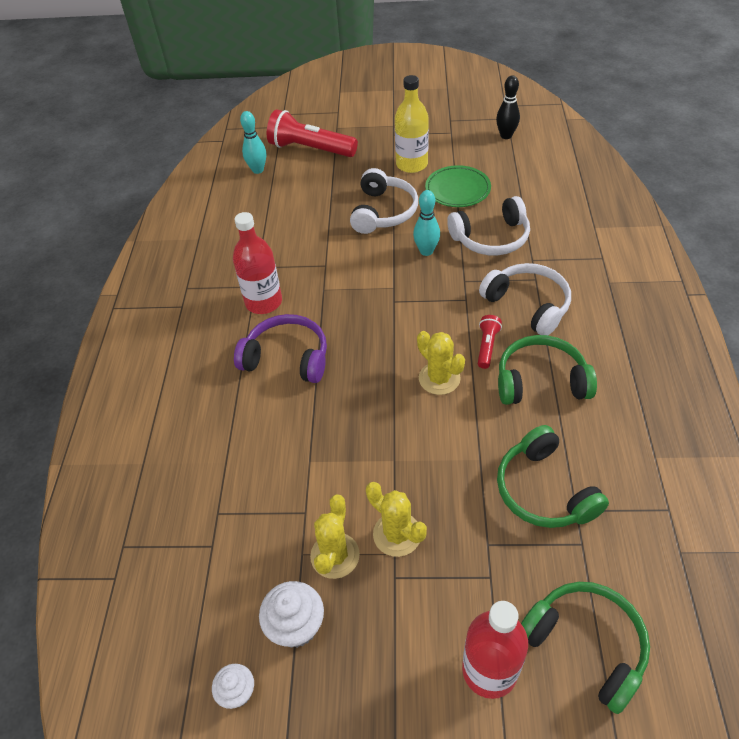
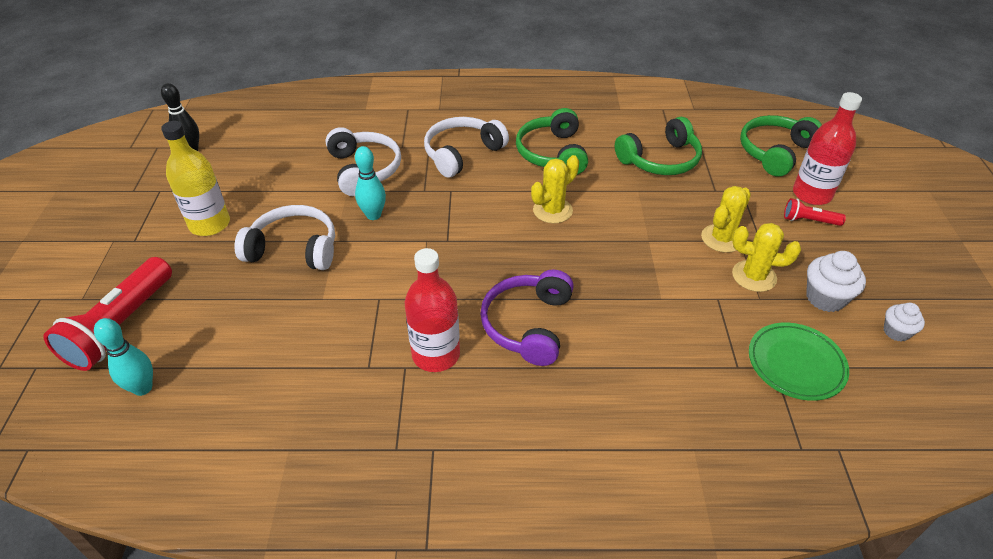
camera: 95 degrees left, 5 degrees down
green plate [425,165,491,207] -> green plate moved to [749,323,849,401]
red flashlight [478,315,502,369] -> red flashlight moved to [784,198,846,226]

